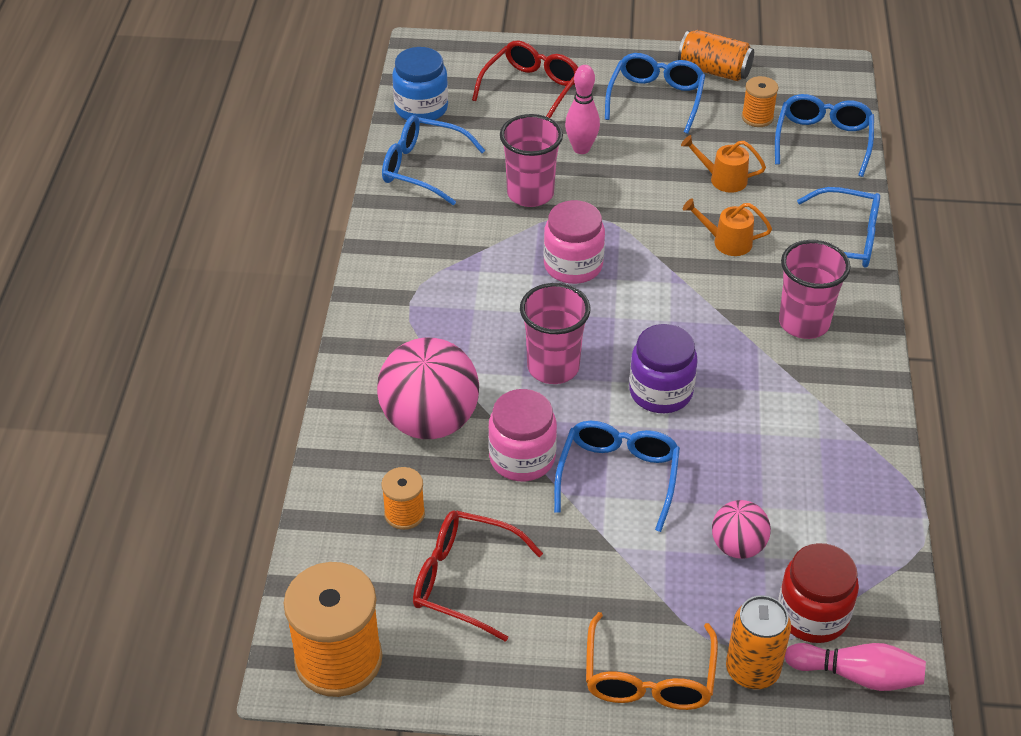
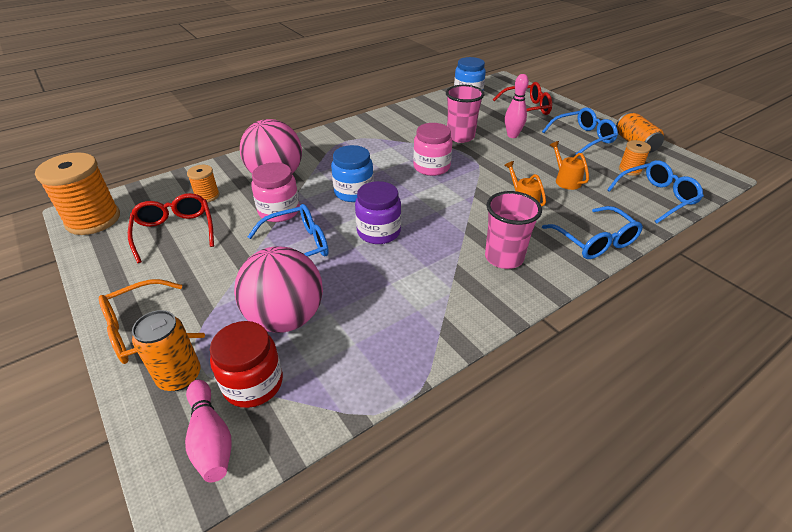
camera: 50 degrees right, 5 degrees down
blue glasses [382,115,486,205] -> none
pink cup [520,283,590,384] -> blue jar [331,145,374,202]
pink ball [712,500,771,559] -> pink ball [234,246,323,333], size x1.86

